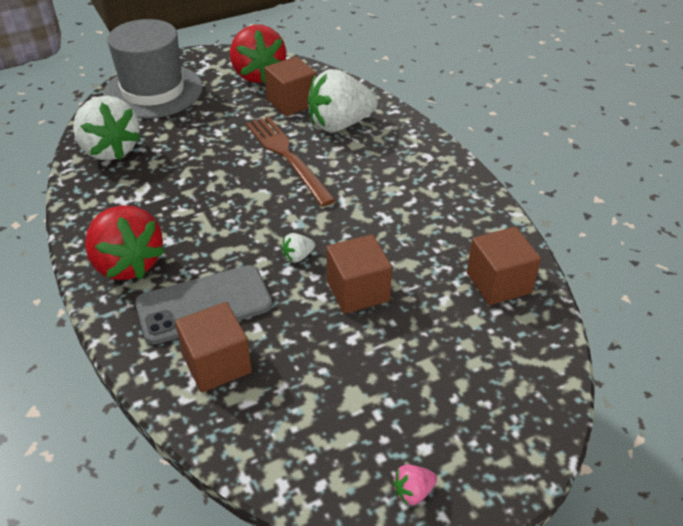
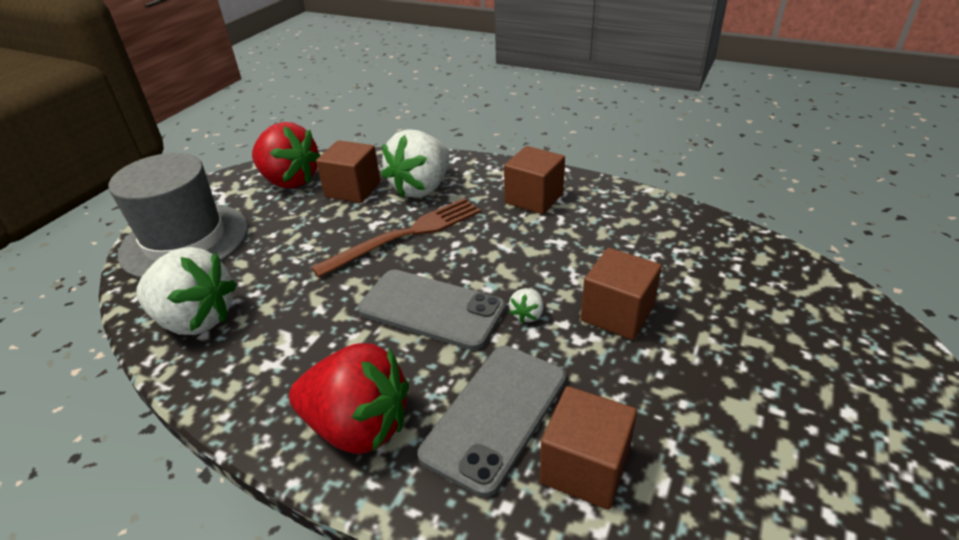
camera: 35 degrees left, 5 degrees down
brown fork [246,116,336,206] -> brown fork turned 120 degrees clockwise [311,198,481,278]
pink strawberry [392,465,437,505] -> none
brown cube [467,227,541,305] -> brown cube moved to [504,146,565,214]
none -> grey phone [358,270,505,350]

